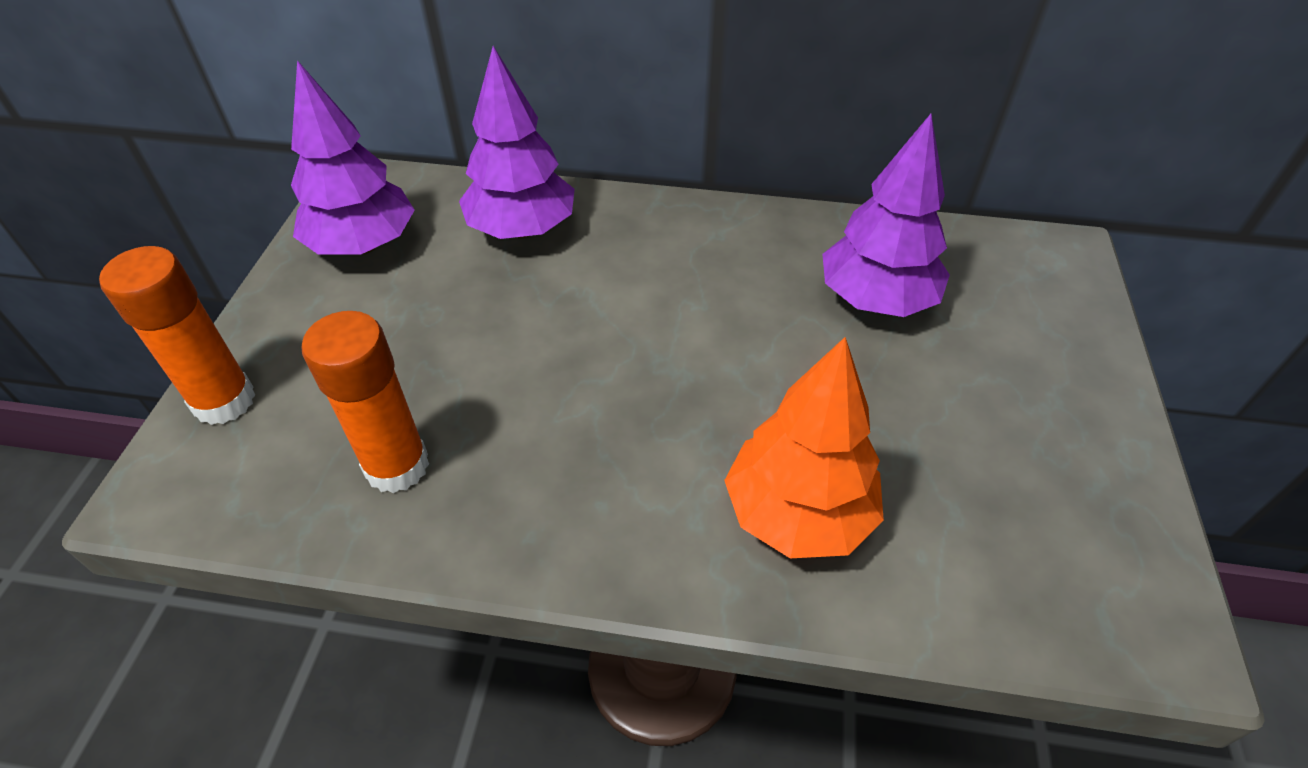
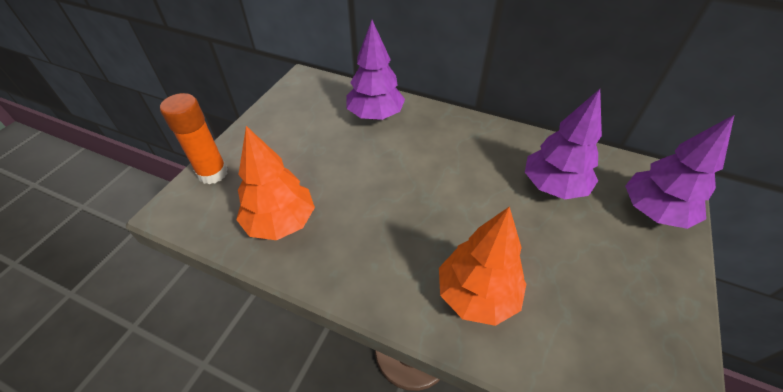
camera: 15 degrees right, 0 degrees up
purple tree [291,60,415,255] -> purple tree moved to [625,115,734,229]
orange glue stick [301,311,429,493] -> orange tree [236,126,315,240]

